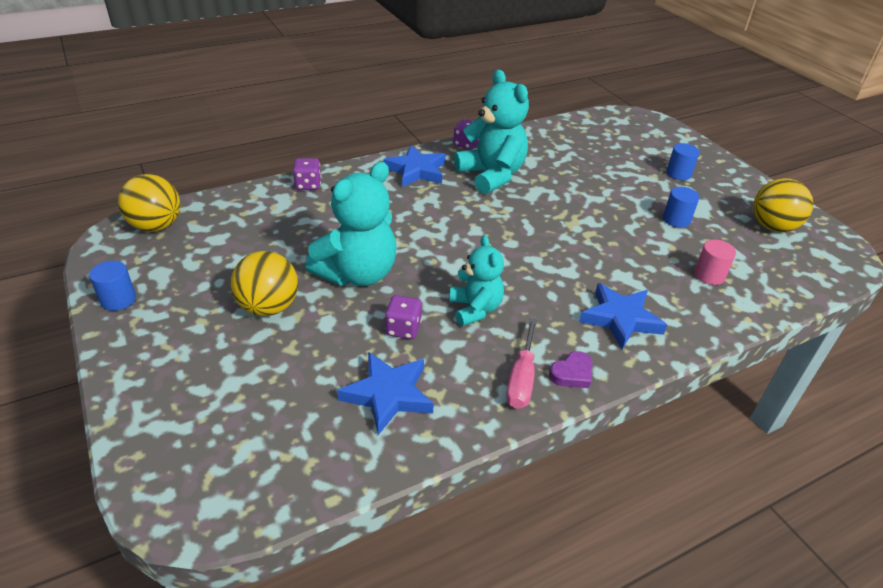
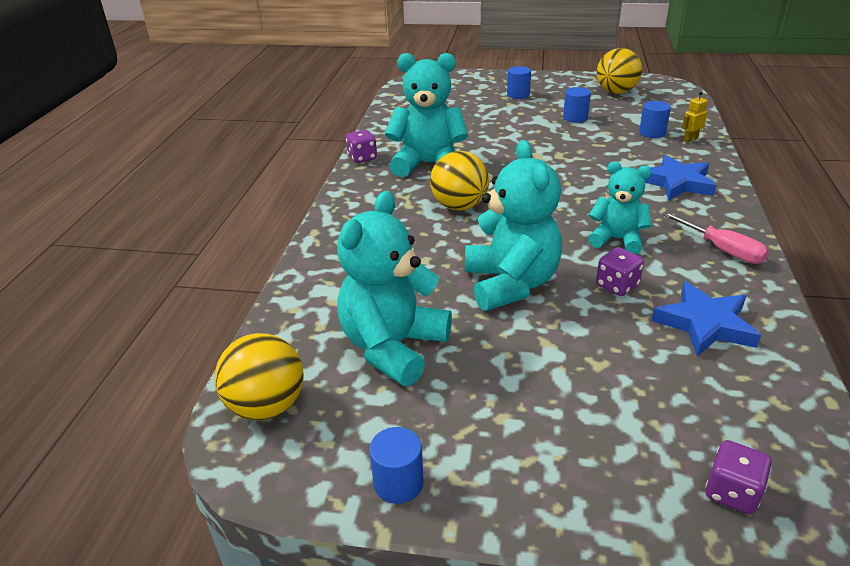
camera: 50 degrees left, 5 degrees down
yellow ball [231,251,298,316] -> yellow ball moved to [430,151,489,210]
purple dice [293,158,321,190] -> purple dice moved to [705,440,772,514]
blue star [383,145,446,187] -> none
purple heart [549,351,592,388] -> none
pink cylinder [694,240,736,285] -> blue cylinder [639,101,671,138]
none -> turquoise teddy bear [337,191,452,386]
none -> yellow robot [682,91,708,143]

